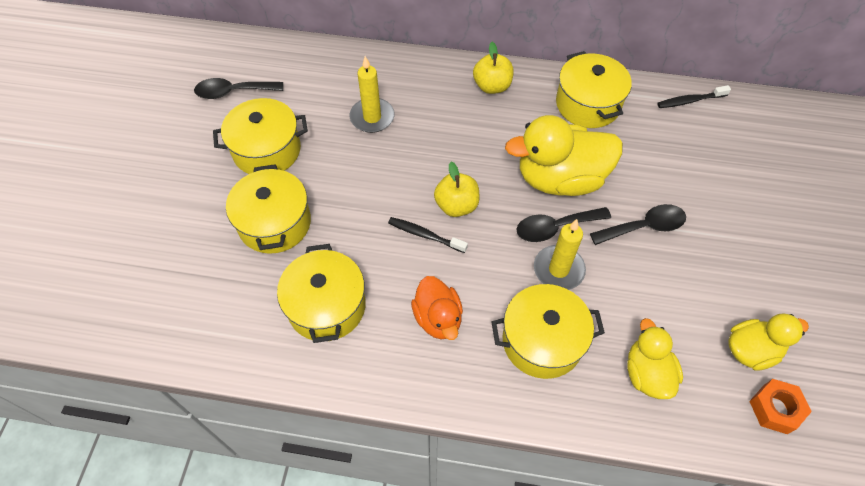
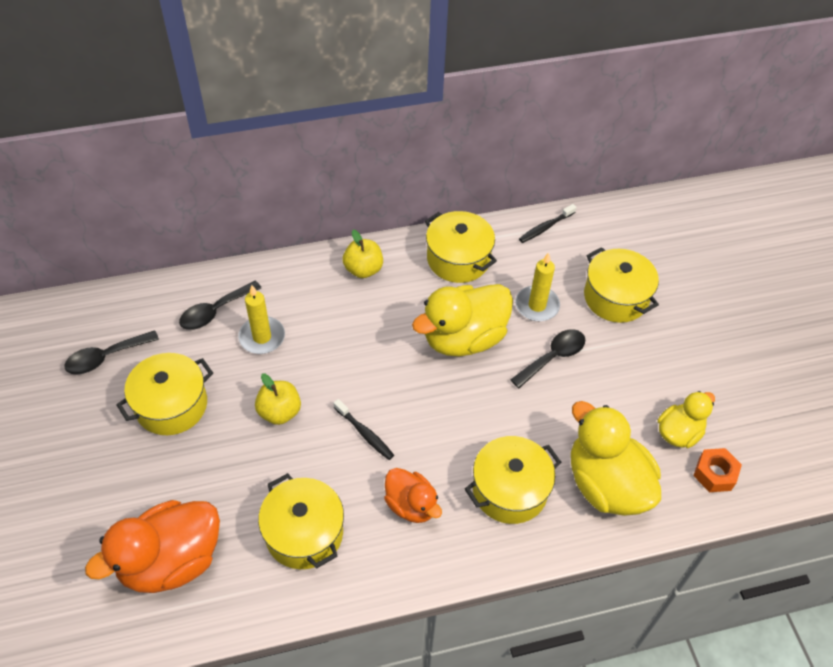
camera: 25 degrees left, 5 degrees down
yellow pot [226,164,311,254] -> yellow pot moved to [584,247,659,323]
black toothbrush [388,217,468,253] -> black toothbrush turned 135 degrees counterclockwise [333,399,394,460]
yellow apple [434,162,480,217] -> yellow apple moved to [255,374,301,425]
black spoon [517,207,611,242] -> black spoon moved to [179,280,261,330]
yellow candle [534,219,586,290] -> yellow candle moved to [515,252,560,321]
yellow duck [627,318,683,399] -> yellow duck [571,401,661,516], size x1.73
none -> orange duck [85,500,220,593]

